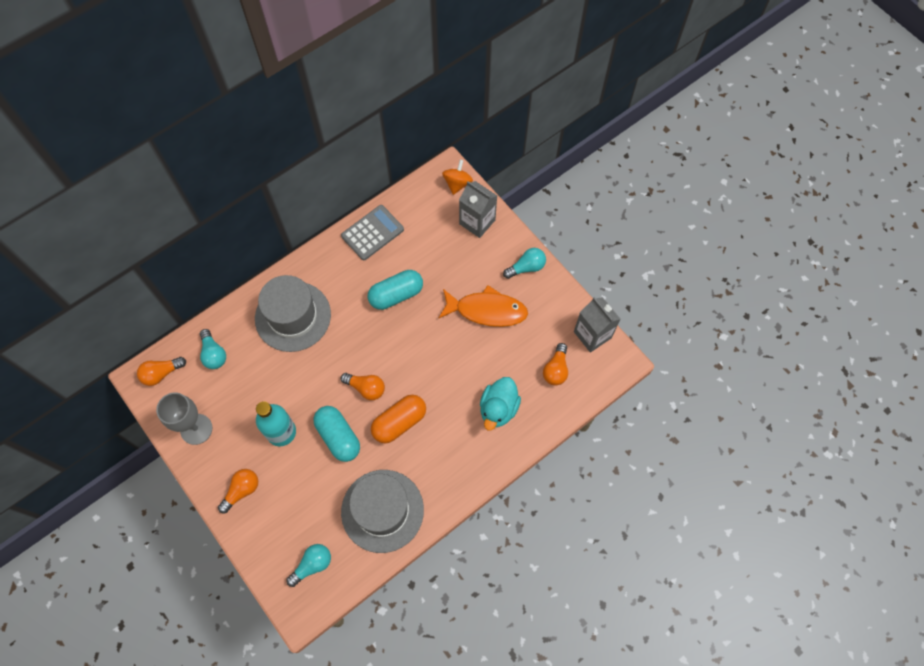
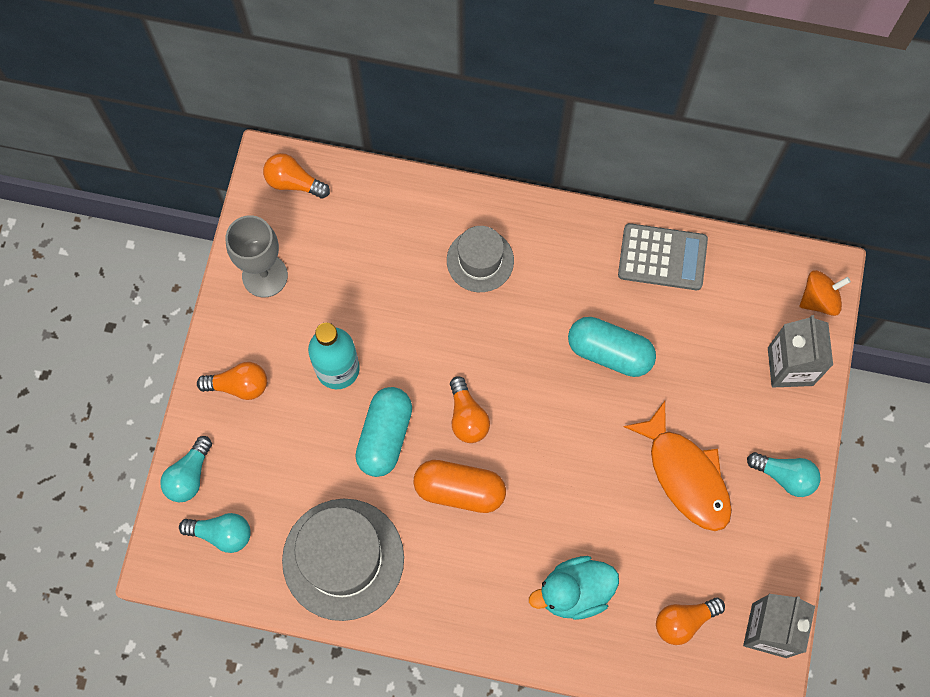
camera: 50 degrees right, 5 degrees up
turquoise light bulb [200,329,226,369] -> turquoise light bulb moved to [160,436,212,502]
grey hat [255,275,331,352] -> grey hat [447,226,514,292], size x0.59

